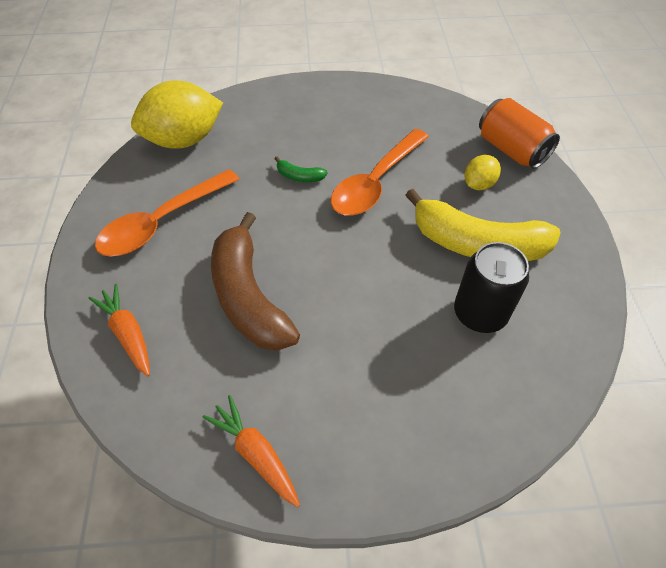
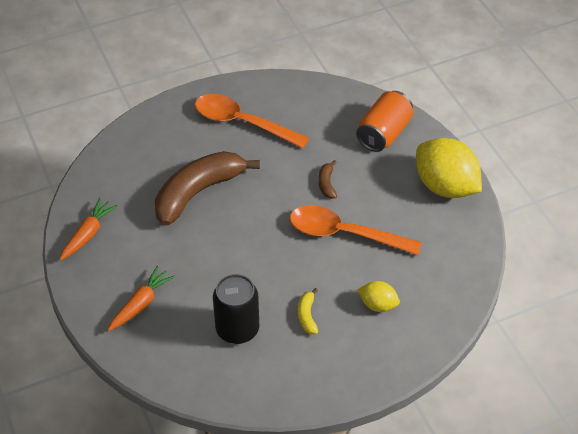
camera: 70 degrees right, 5 degrees down
orange carrot [88,284,150,376] -> orange carrot moved to [108,266,175,331]
yellow lemon [131,80,223,149] -> yellow lemon moved to [416,138,482,198]
green banana [275,156,328,182] -> brown banana [318,160,337,199]
yellow banana [405,189,561,261] -> yellow banana [298,288,318,334], size x0.41
orange can [479,98,560,169] -> orange can moved to [356,91,413,152]

